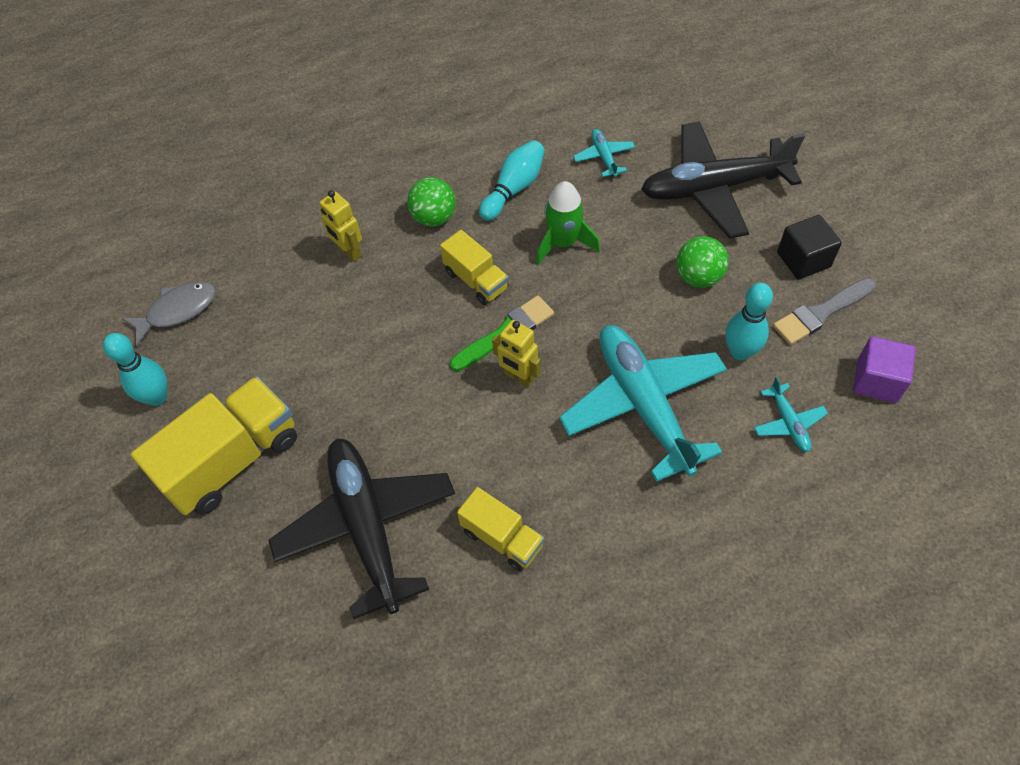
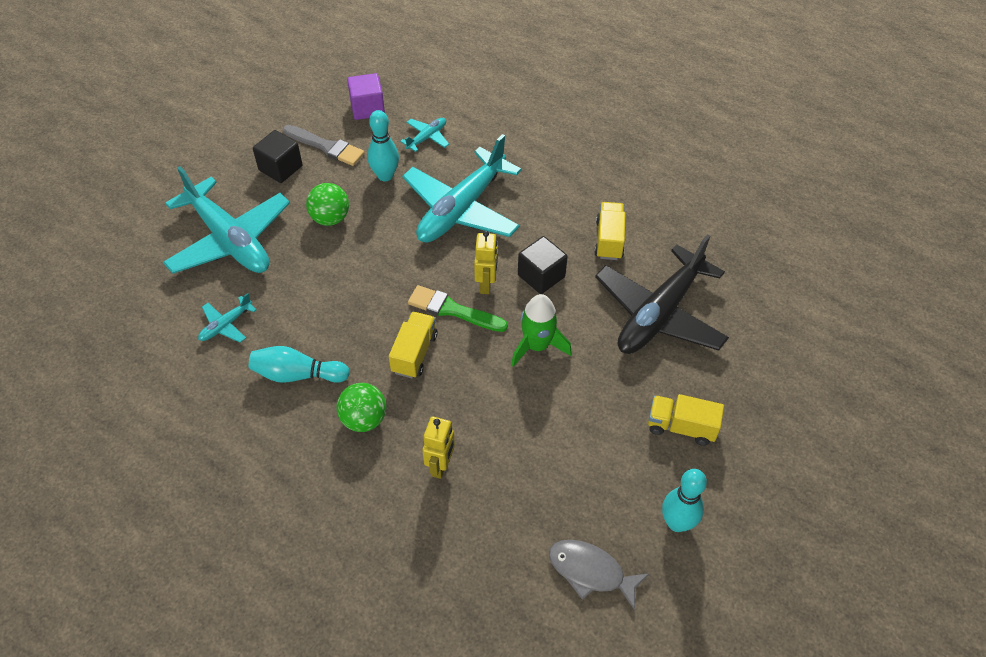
camera: 125 degrees left, 5 degrees down
yellow truck [131,376,297,515] -> yellow truck [648,394,724,446], size x0.56
green rocket [536,181,600,265] -> green rocket moved to [511,294,572,367]
black plane [641,121,805,238] -> turquoise plane [163,166,290,274]
none -> black cube [518,236,568,294]

